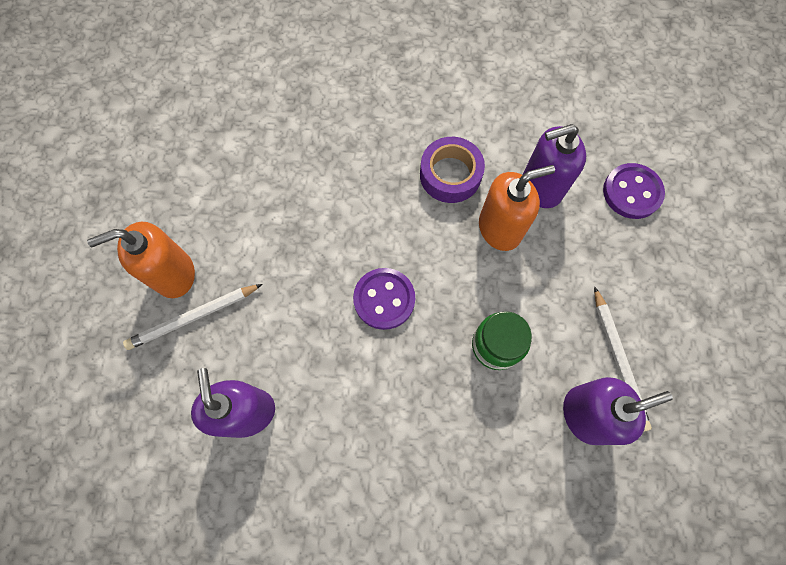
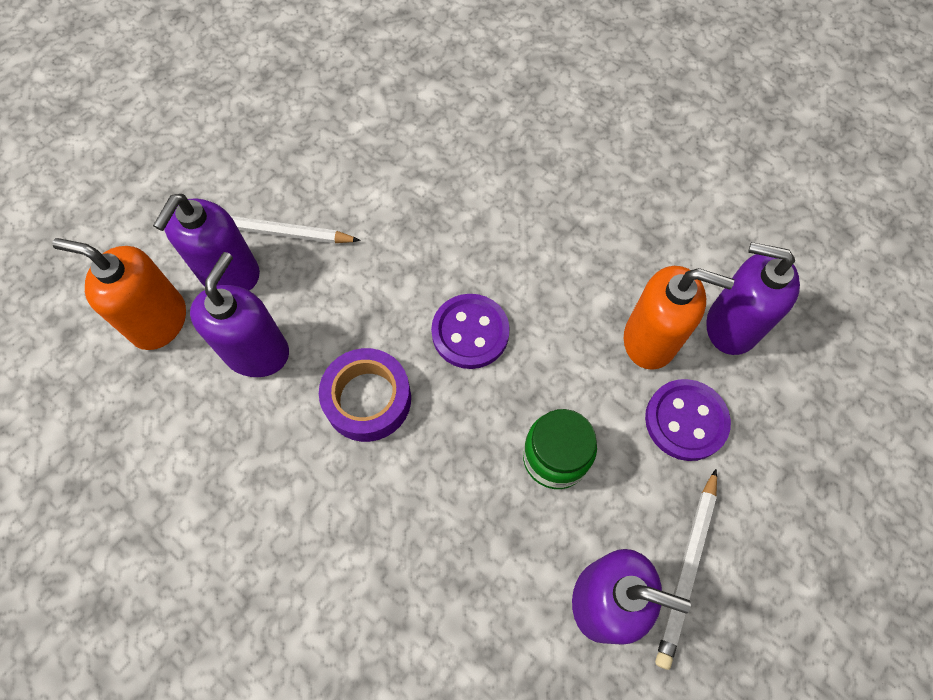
camera: 35 degrees right, 5 degrees down
orange soap dispenser [87,222,195,298] -> orange soap dispenser moved to [52,238,186,350]
purple tape [420,137,485,203] -> purple tape moved to [319,348,411,442]
purple button [603,163,665,219] -> purple button moved to [645,379,731,461]
none -> purple soap dispenser [153,194,260,291]

